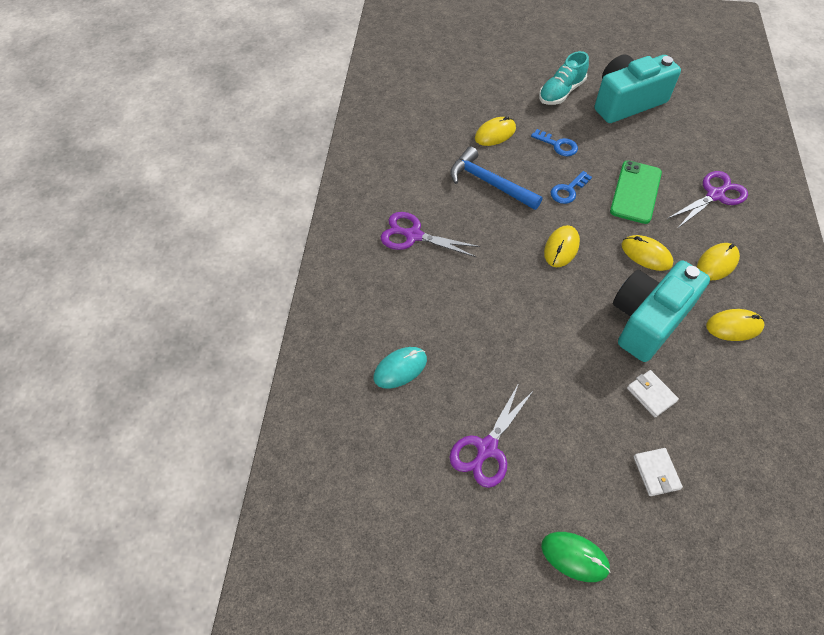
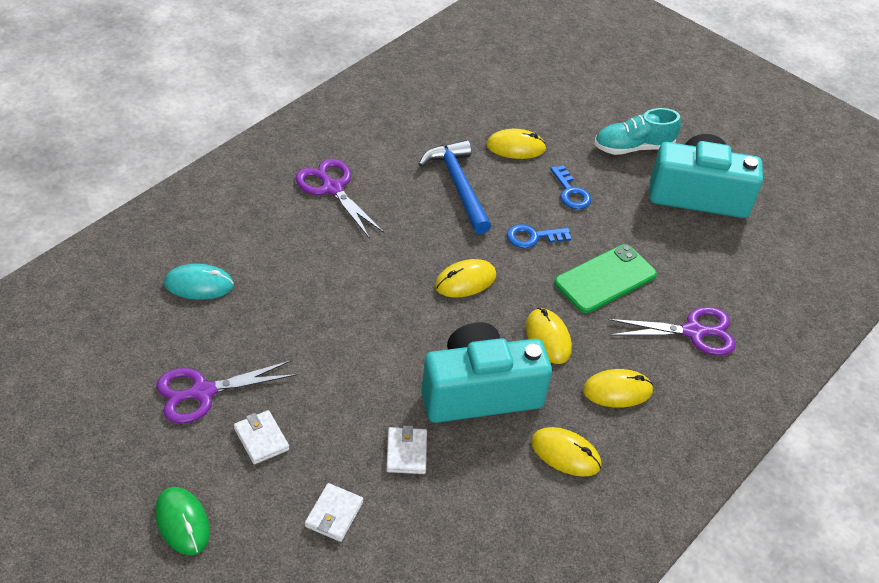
camera: 30 degrees right, 10 degrees down
none -> white wallet [234,410,289,464]

